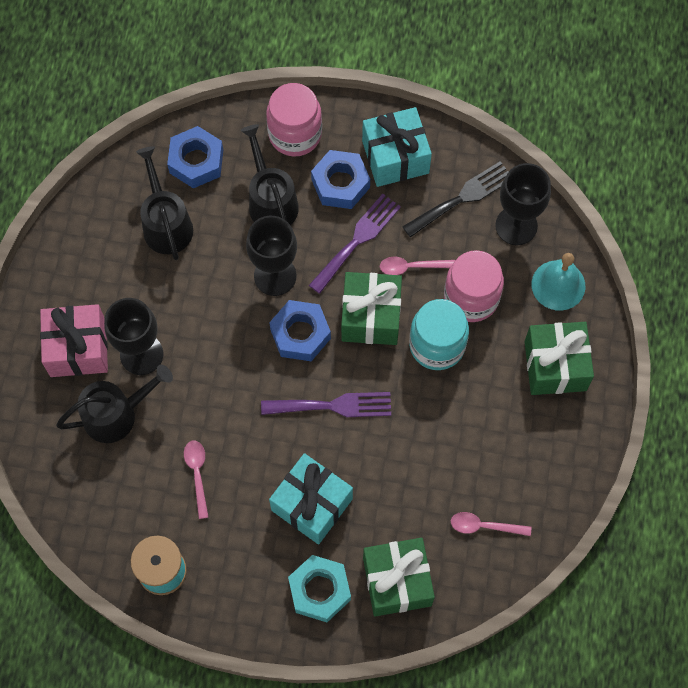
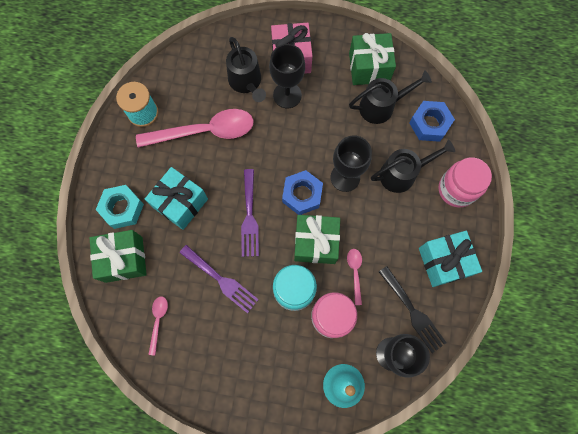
camera: 90 degrees right, 5 degrees up
pink spoon [184,440,208,519] -> pink spoon [136,109,254,148], size x2.25
purple fork [309,194,401,294] -> purple fork moved to [179,245,259,313]
blue nut [311,150,370,209] -> none
green gift [525,322,594,395] -> green gift moved to [349,33,396,85]

